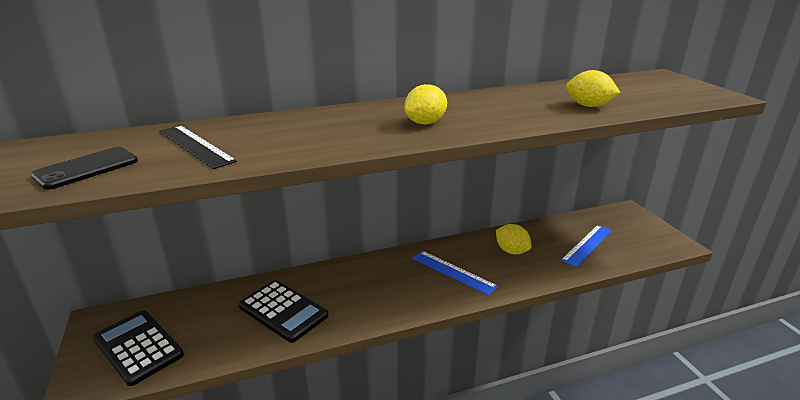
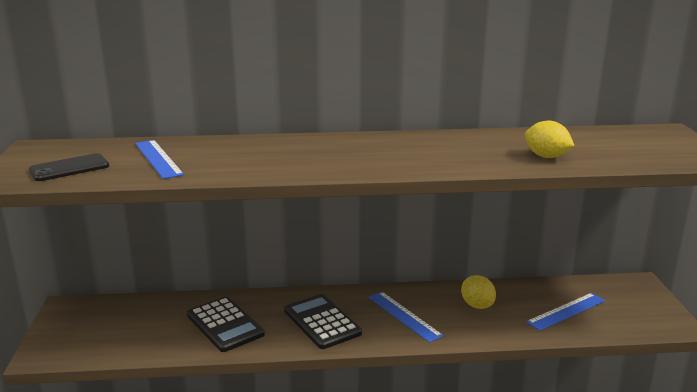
camera: 15 degrees right, 5 degrees down
black calculator [93,310,184,386] -> black calculator moved to [284,294,362,349]
black ruler [159,125,237,169] -> blue ruler [135,140,184,179]
yellow lemon [404,84,447,125] -> none

